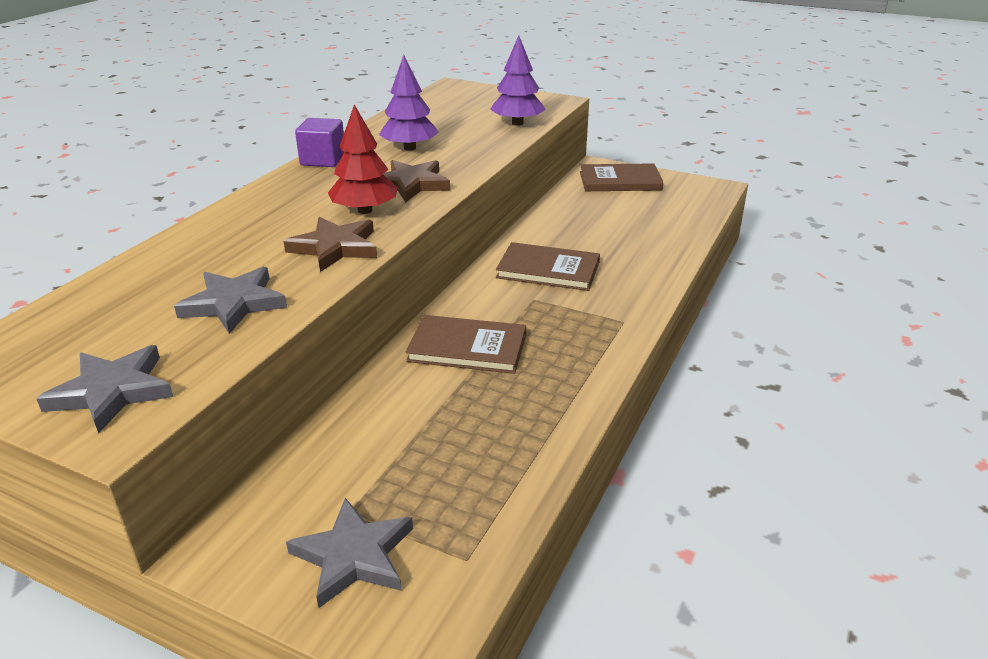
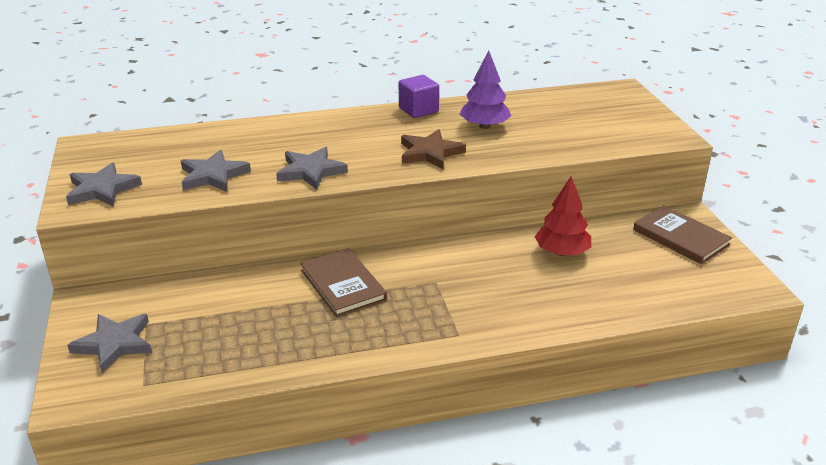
camera: 50 degrees right, 0 degrees up
brown star [283,217,377,272] -> grey star [276,147,348,190]
red tree [328,104,398,214] -> red tree moved to [535,176,591,256]
purple tree [490,35,546,126] -> none
brown book [496,242,600,291] -> none

